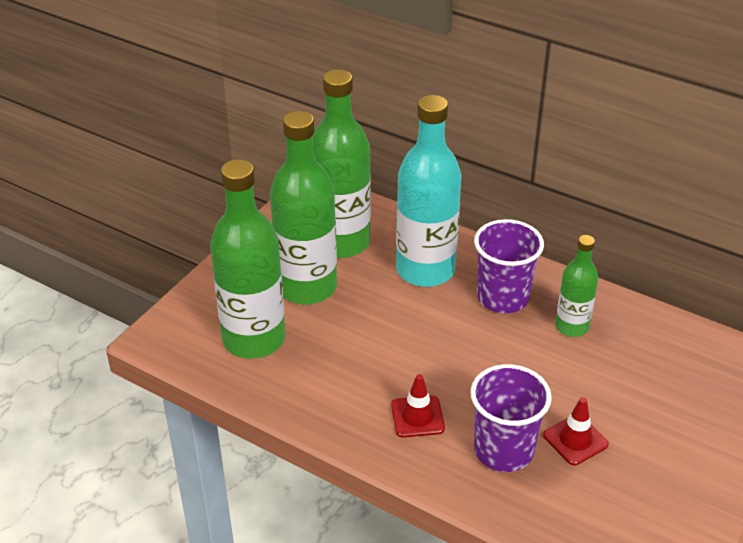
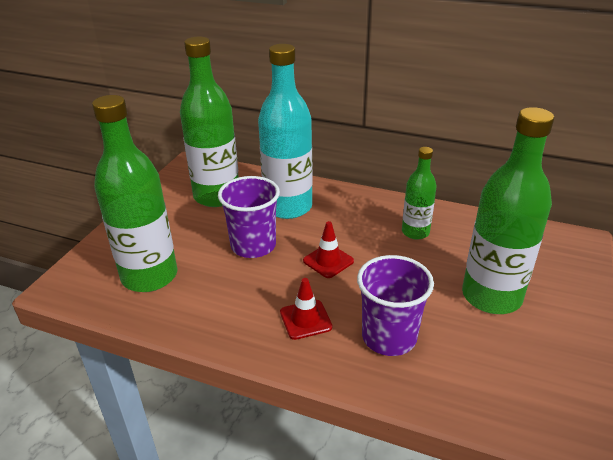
camera: 10 degrees left, 5 degrees down
green bottle [270,111,337,305] -> green bottle moved to [462,107,554,314]
purple cup [474,219,544,313] -> purple cup moved to [218,176,280,258]
red traffic cone [543,397,609,465] -> red traffic cone moved to [303,221,354,278]

